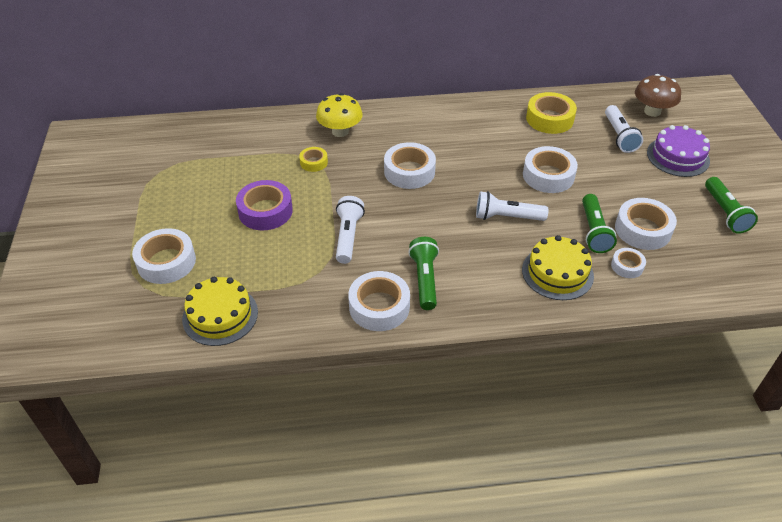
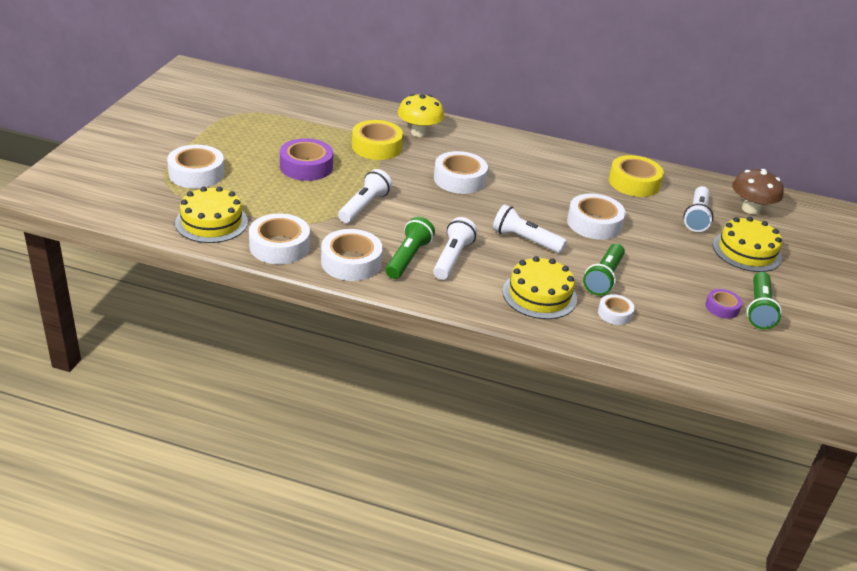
camera: 20 degrees right, 10 degrees down
yellow tape [299,147,328,172] -> yellow tape [352,120,403,160], size x1.82
white tape [615,198,677,250] -> white tape moved to [249,213,310,264]
purple cake [647,125,710,177] -> yellow cake [713,217,782,272]
none -> white flashlight [433,217,477,280]
none -> purple tape [705,289,742,319]

